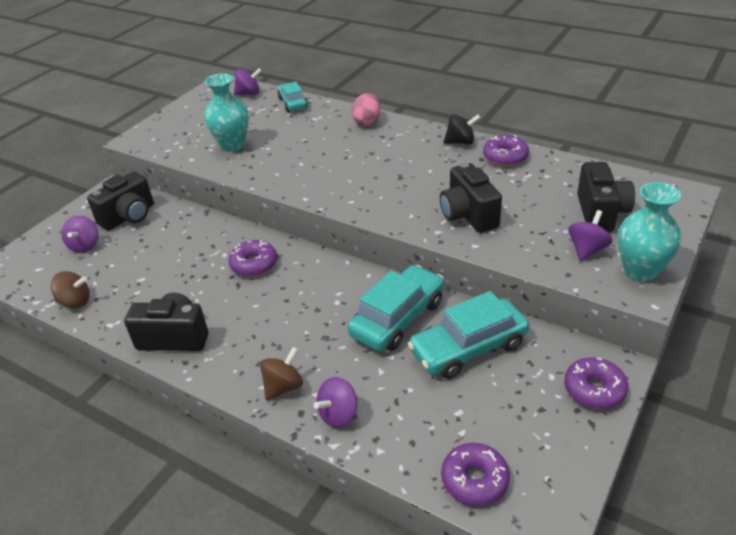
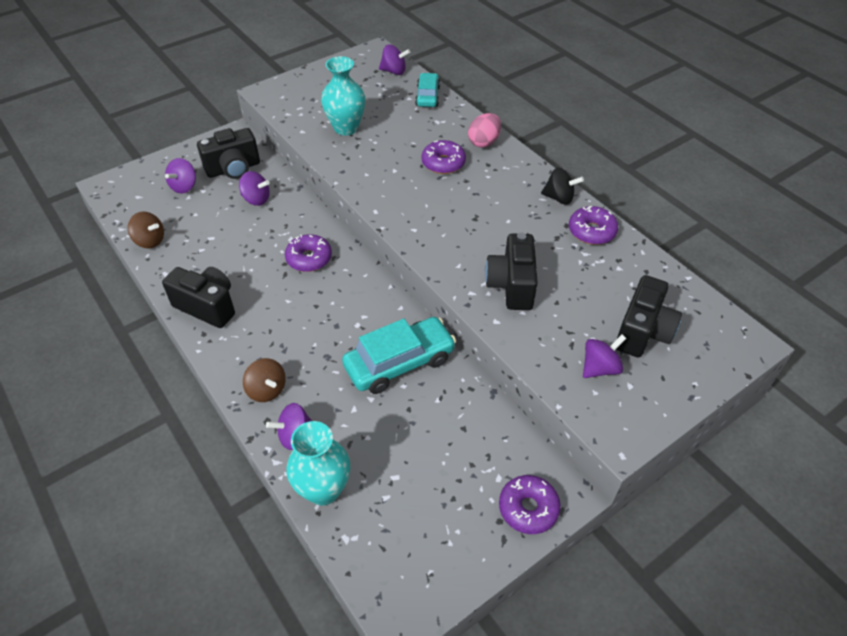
camera: 20 degrees right, 10 degrees up
brown spinning top [260,347,303,401] -> brown spinning top turned 75 degrees clockwise [243,358,286,402]
turquoise car [408,291,529,379] -> none
purple donut [441,443,510,506] -> purple donut moved to [421,140,466,174]
turquoise vase [618,182,681,282] -> turquoise vase moved to [286,421,350,506]
none -> purple spinning top [239,171,270,206]

